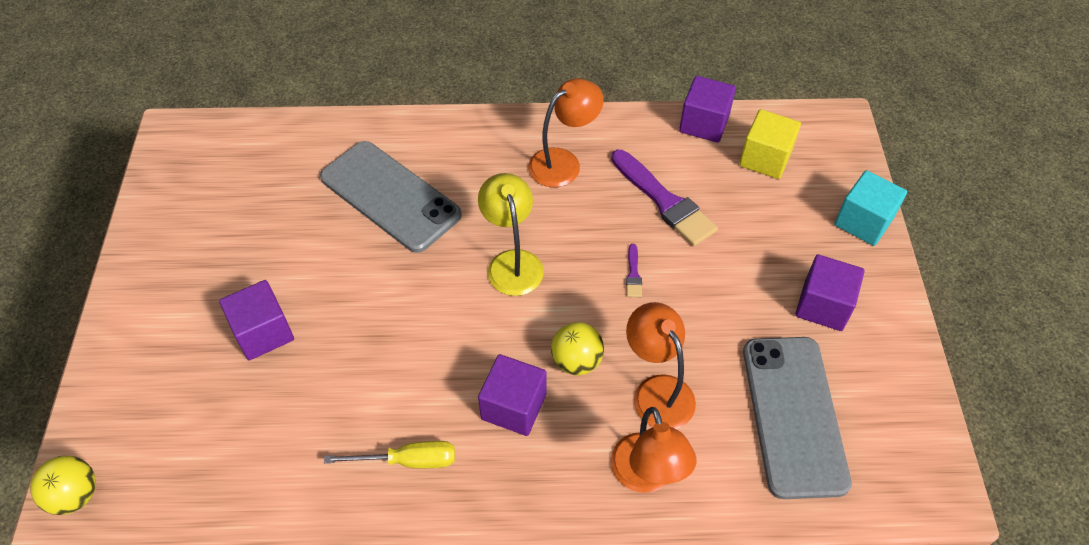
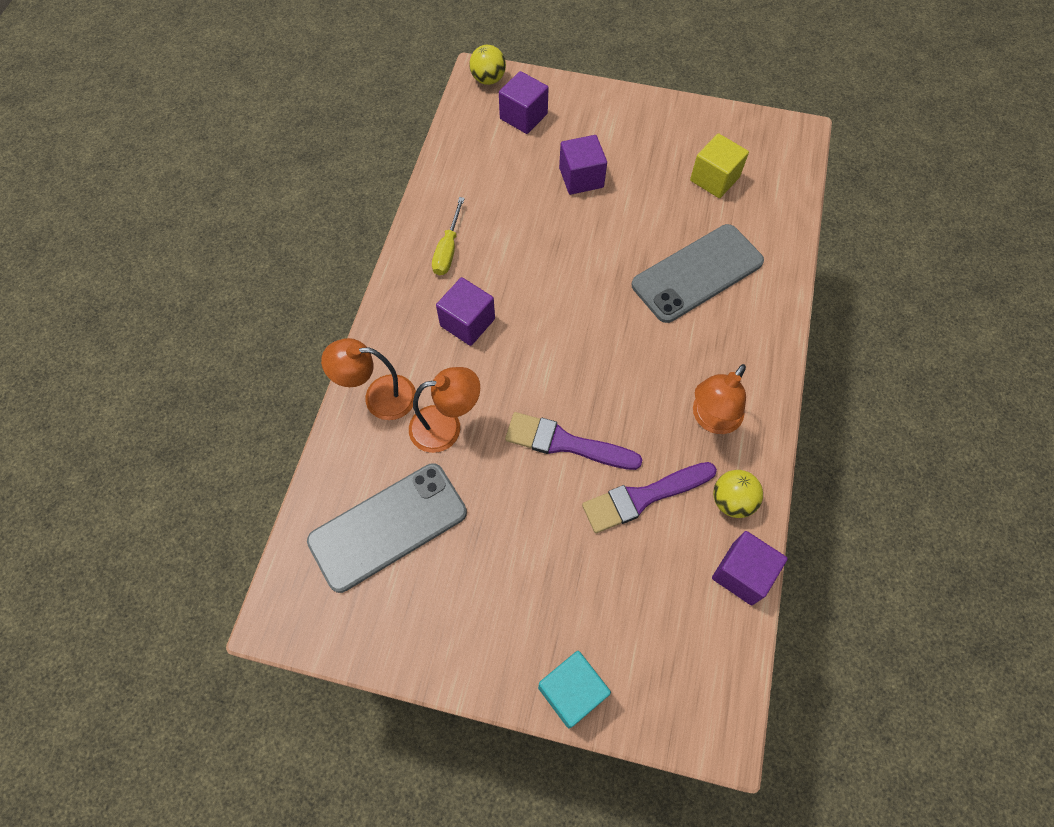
camera: 105 degrees right, 10 degrees up
yellow lamp [478,173,544,296] -> none
orange lamp [528,78,604,187] -> orange lamp turned 60 degrees clockwise [693,364,746,434]
yellow ball [551,322,604,375] -> yellow ball moved to [713,470,763,518]
purple brush [626,244,642,297] -> purple brush [505,412,642,470], size x2.30
yellow cube [739,109,801,179] -> yellow cube moved to [690,133,749,198]
grey phone [743,337,852,499] -> grey phone turned 45 degrees counterclockwise [307,463,467,593]
purple cube [795,254,865,331] -> purple cube moved to [499,71,549,134]

